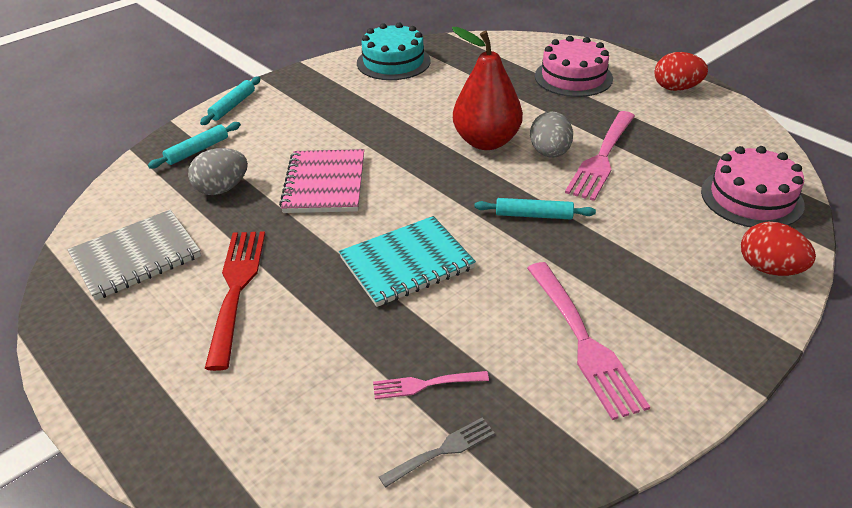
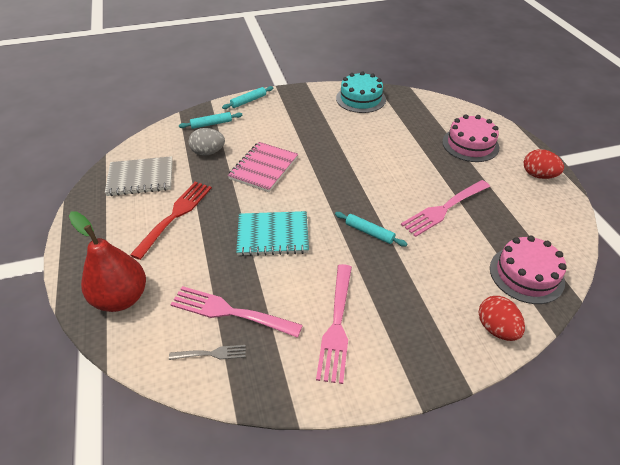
camera: 25 degrees right, 5 degrees up
pink fork [373,371,489,399] -> pink fork [170,286,303,338], size x1.91
red pear [452,27,523,150] -> red pear moved to [69,211,146,312]
grey egg [530,111,573,158] -> none

